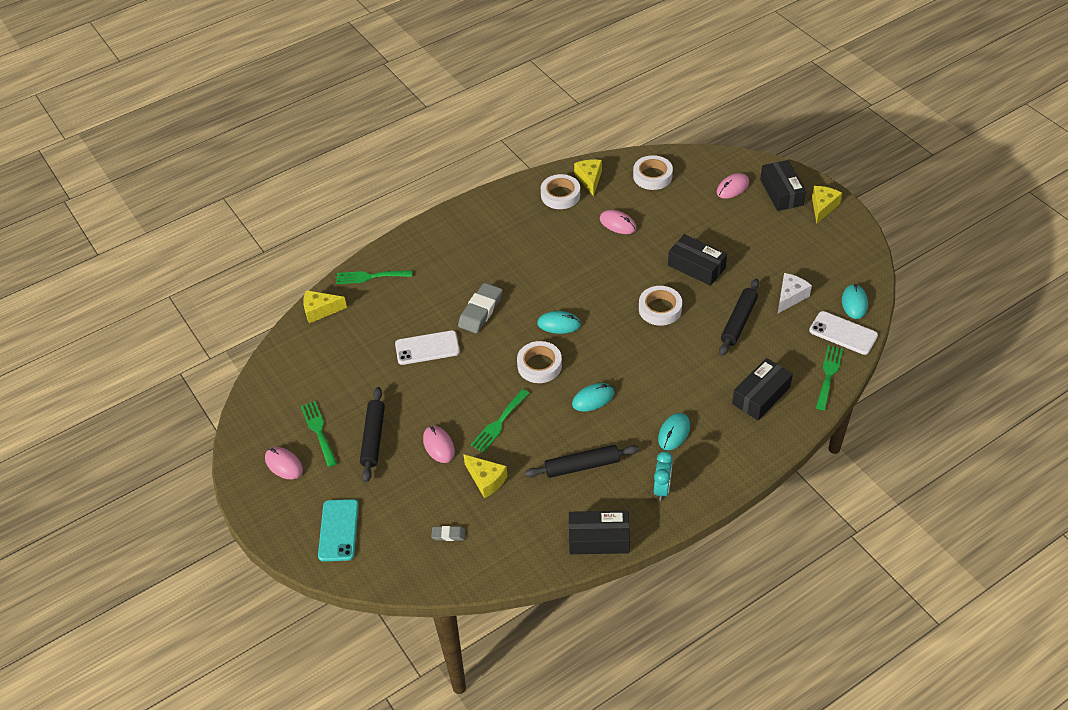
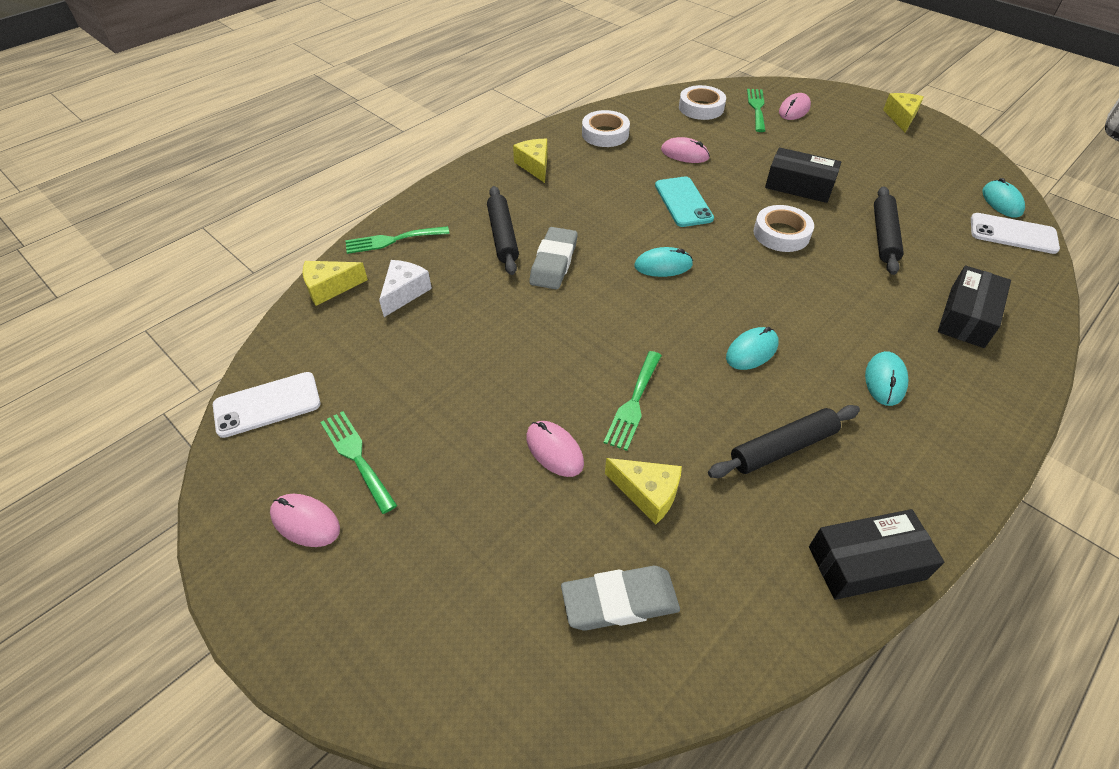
camera: 15 degrees left, 0 degrees up
turquoise phone [318,499,359,562] -> turquoise phone moved to [655,176,714,227]
black rolling pin [360,387,385,482] -> black rolling pin moved to [487,186,519,275]
white phone [395,330,460,365] -> white phone moved to [213,372,321,438]
grey eraser [431,526,465,541] -> grey eraser [561,566,680,631], size x1.99
white tape [517,341,562,383] -> none
yellow cheese [574,159,602,196] -> yellow cheese moved to [513,139,548,183]
turquoise clock [654,451,673,501] -> none
black box [760,160,806,211] -> none
white cheese [778,273,812,313] -> white cheese moved to [379,260,432,317]
green fork [816,345,843,410] -> green fork moved to [747,89,766,132]

